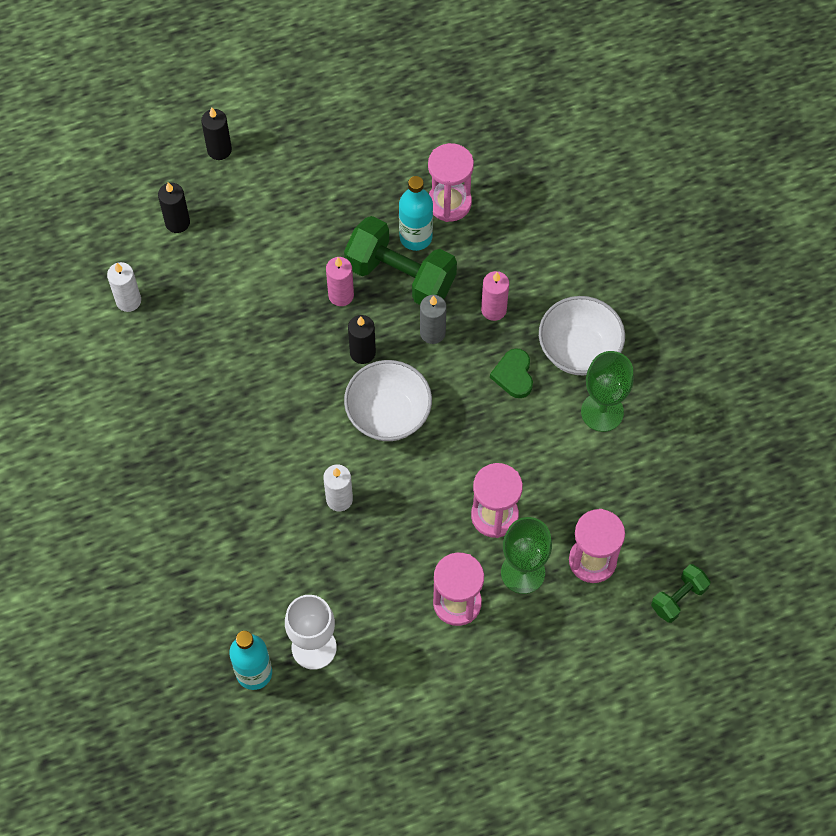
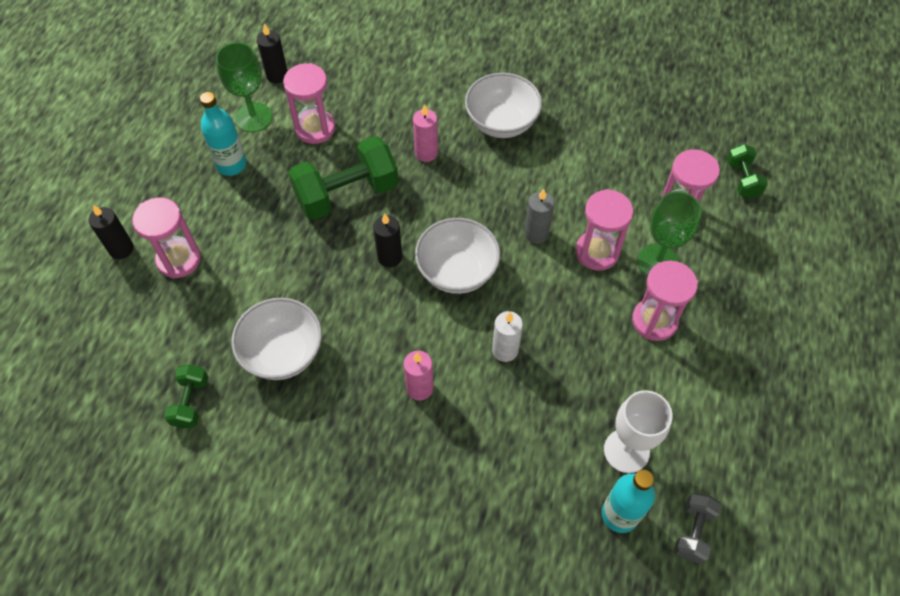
camera: 55 degrees left, 5 degrees down
white candle [107,262,141,312] -> green dumbbell [164,364,208,428]
black candle [158,182,190,233] -> black candle moved to [257,23,288,83]
pink candle [326,257,354,306] -> pink candle moved to [404,351,433,401]
turquoise bottle [399,176,433,251] -> turquoise bottle moved to [200,92,247,176]
grey candle [420,295,447,344] -> grey candle moved to [524,189,555,244]
green heart [490,348,533,398] -> none
green goblet [581,351,634,432] -> green goblet moved to [216,42,272,132]
none -> pink hourglass [132,197,201,279]
none -> white bowl [231,298,322,380]
none -> grey dumbbell [674,493,722,564]

